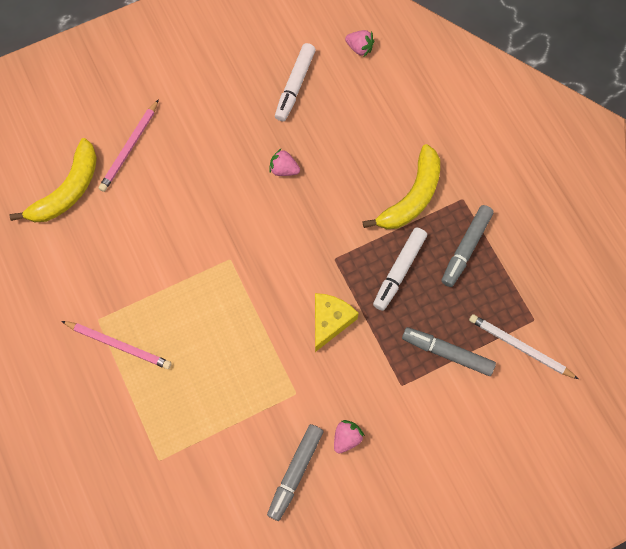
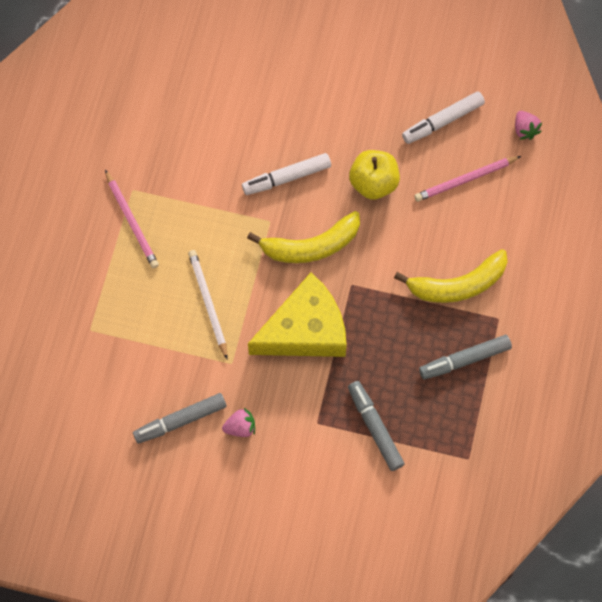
camera: 40 degrees right, 0 degrees up
yellow banana [10,138,97,222] -> yellow banana moved to [247,211,360,263]
pink pencil [99,99,159,192] -> pink pencil moved to [414,156,521,202]
pink strawberry [269,149,300,176] -> yellow apple [349,150,400,200]
yellow cheese [315,293,359,352] -> yellow cheese [248,273,347,357], size x1.75
white marker [373,227,427,311] -> white marker moved to [242,153,331,195]
white pencil [469,314,578,379] -> white pencil moved to [188,250,228,359]

